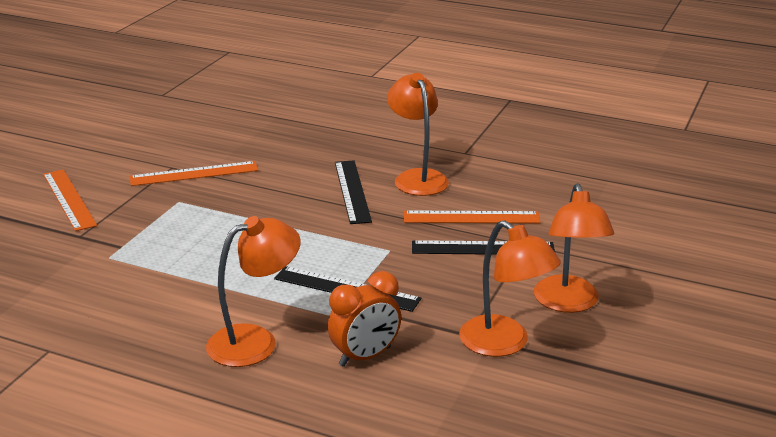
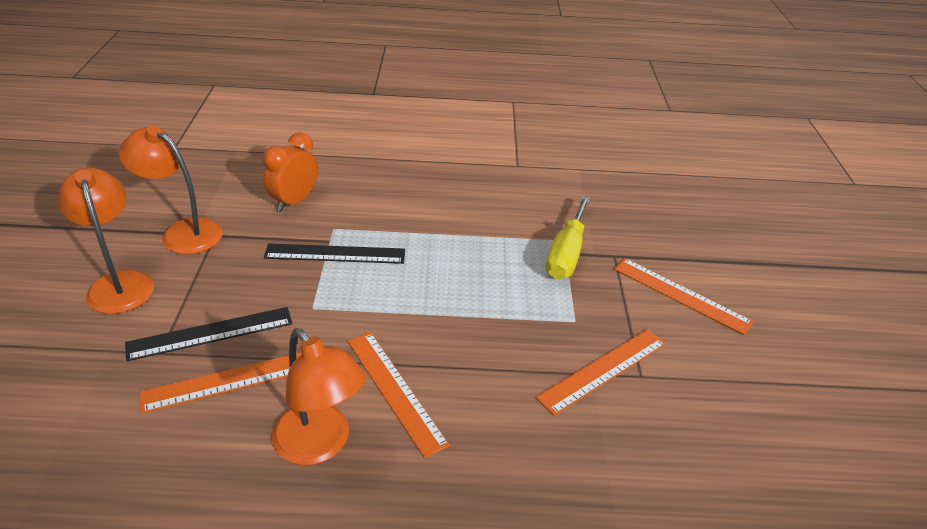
camera: 155 degrees right, 10 degrees up
orange lamp [206,216,301,367] -> none
black ruler [335,160,372,224] -> orange ruler [348,332,450,458]
none -> yellow screwdriver [546,196,590,279]

